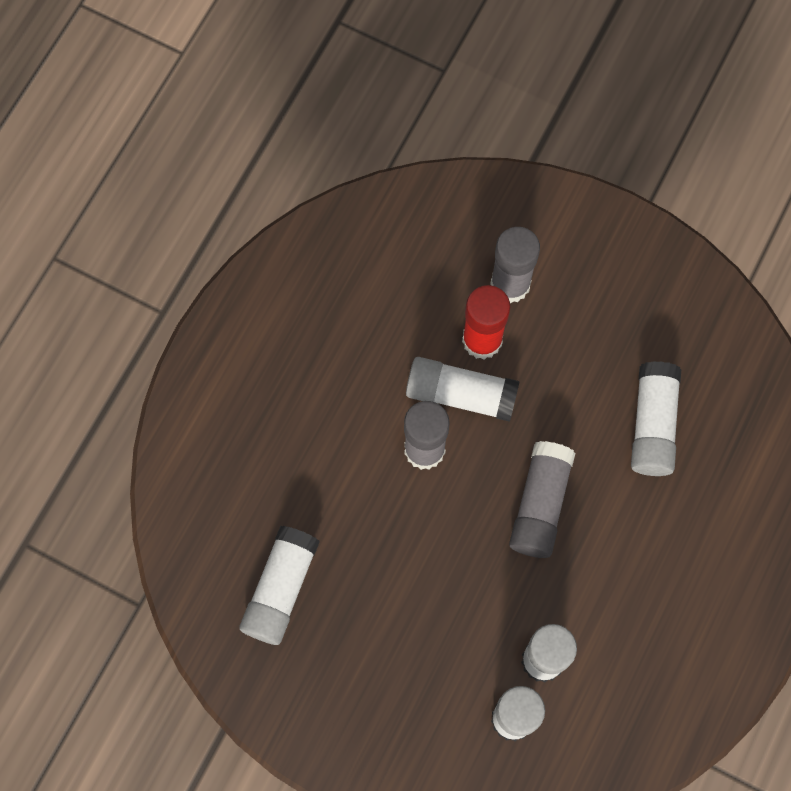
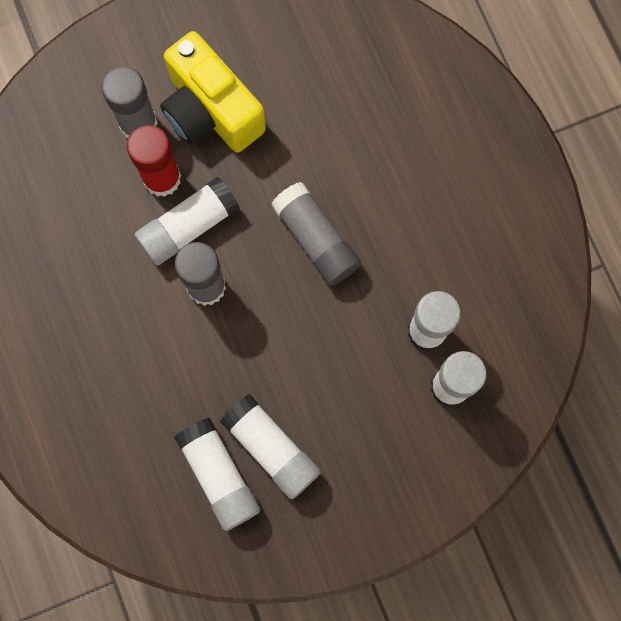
camera: 50 degrees left, 5 degrees up
white glue stick [631,361,681,476] -> white glue stick moved to [220,394,321,499]
none -> yellow camera [160,31,266,153]

